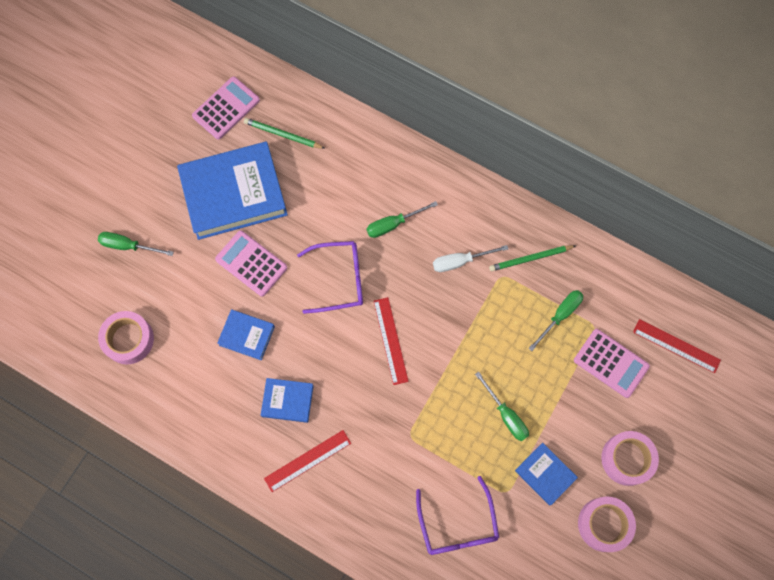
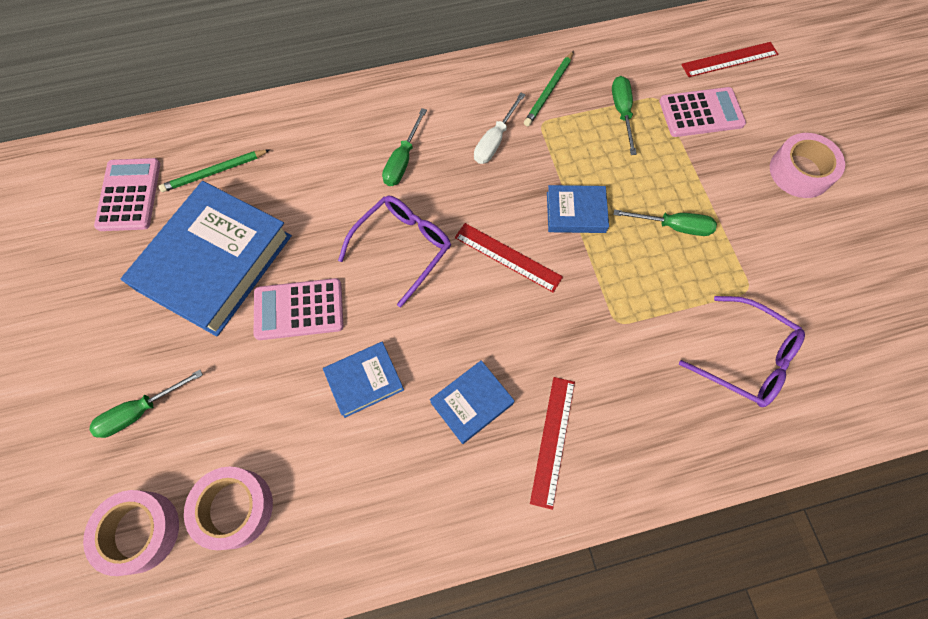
camera: 45 degrees left, 5 degrees down
blue book [515,443,578,506] -> blue book moved to [547,185,609,233]
pink tape [578,497,636,552] -> pink tape moved to [83,490,179,576]

